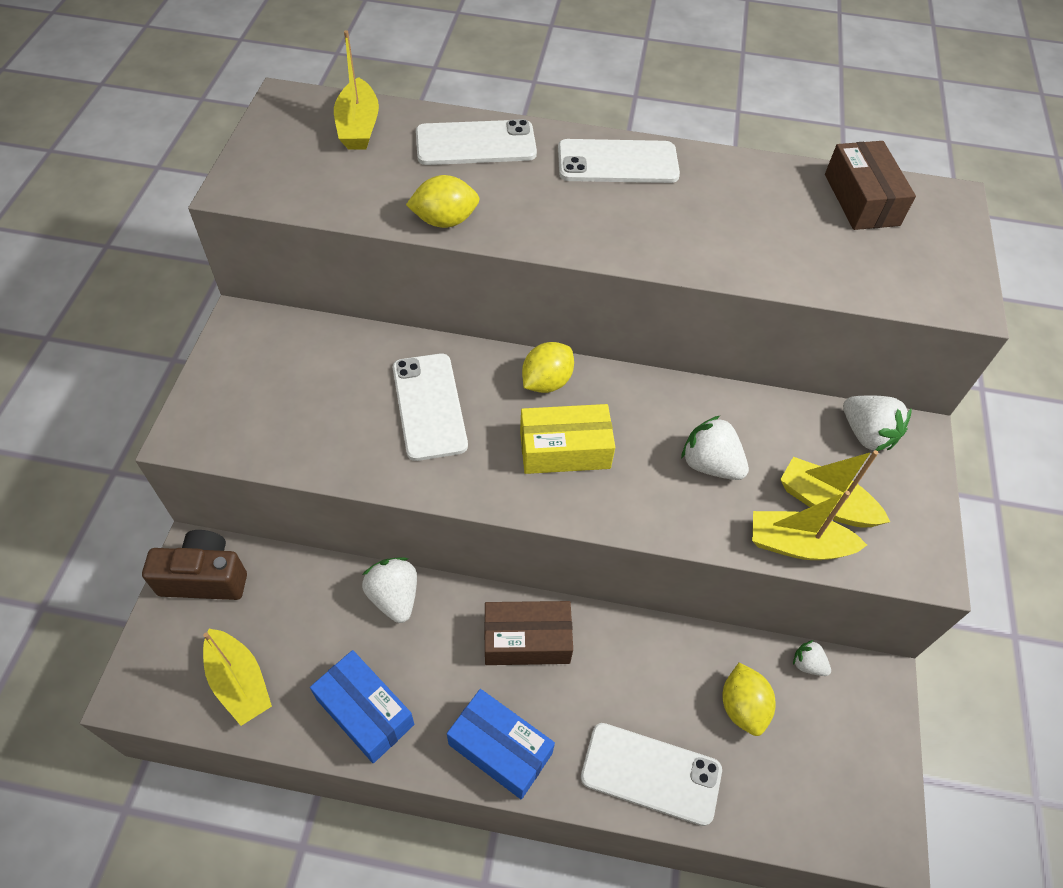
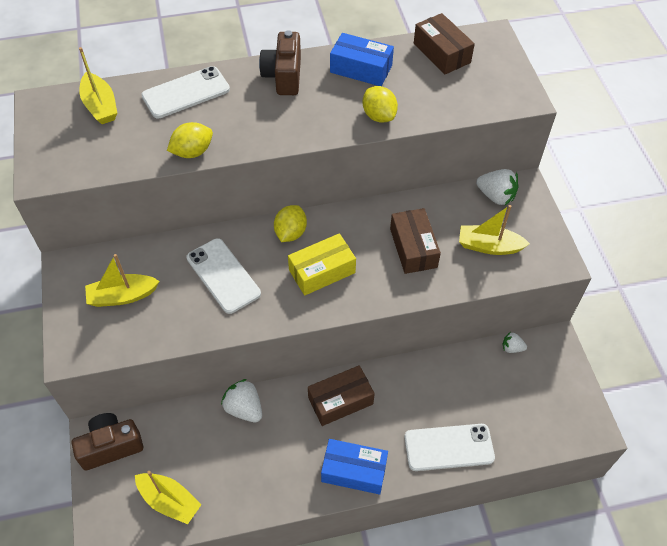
camera: 20 degrees left, 0 degrees up
blue box [310,650,414,763] -> blue box moved to [330,33,394,86]
white phone [558,139,680,183] -> brown camera [259,30,301,95]
white strawberry [681,415,749,480] -> brown box [390,208,441,274]
yellow lemon [722,662,776,736] -> yellow lemon moved to [362,86,398,123]
yellow boat [752,491,867,560] -> yellow boat moved to [85,254,159,307]

